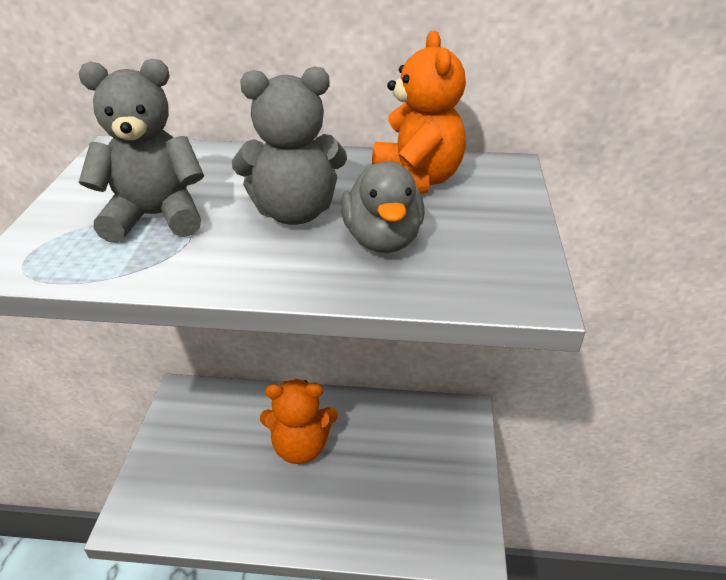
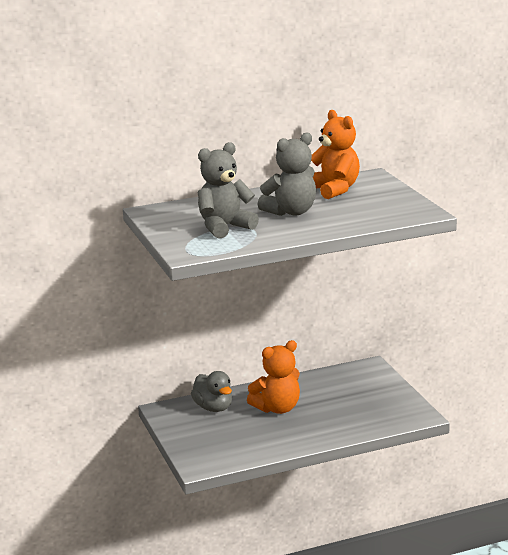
camera: 25 degrees left, 15 degrees down
grey duck [341,162,425,253] -> grey duck moved to [191,371,232,412]

